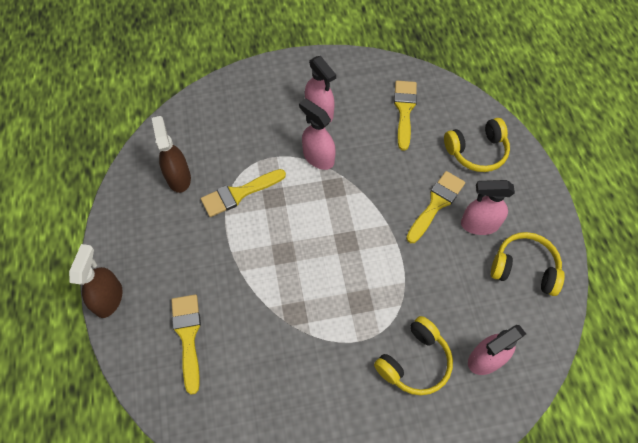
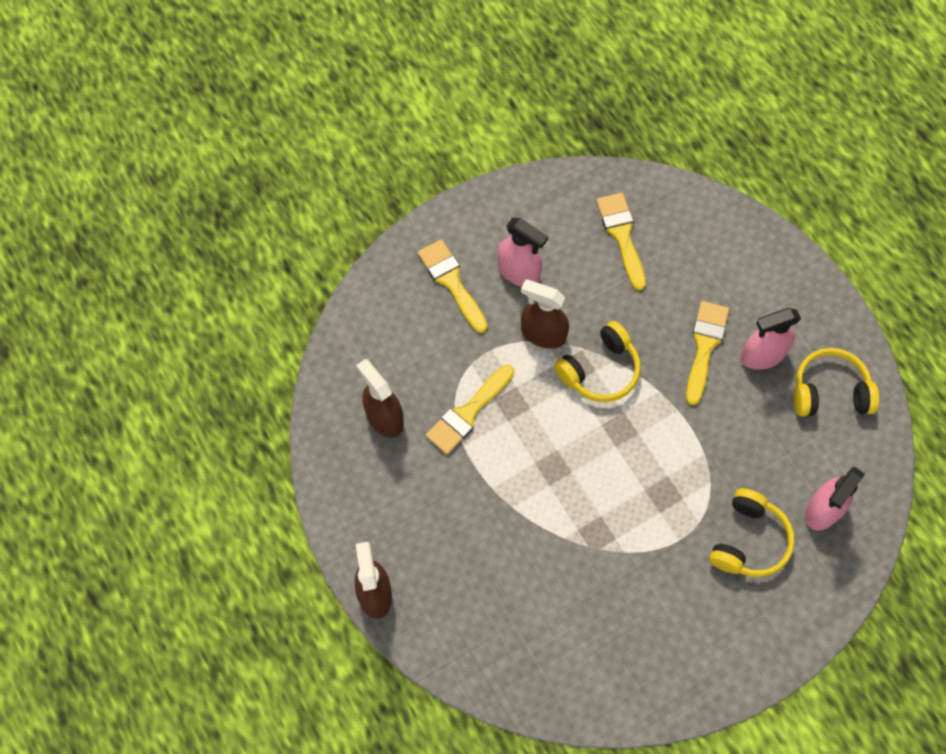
camera: 20 degrees left, 5 degrees up
yellow brush [171,294,201,395] -> yellow brush moved to [418,239,488,333]
pink spray bottle [299,98,336,170] -> brown spray bottle [521,280,569,349]
yellow headphones [444,118,510,172] -> yellow headphones moved to [554,321,641,402]

